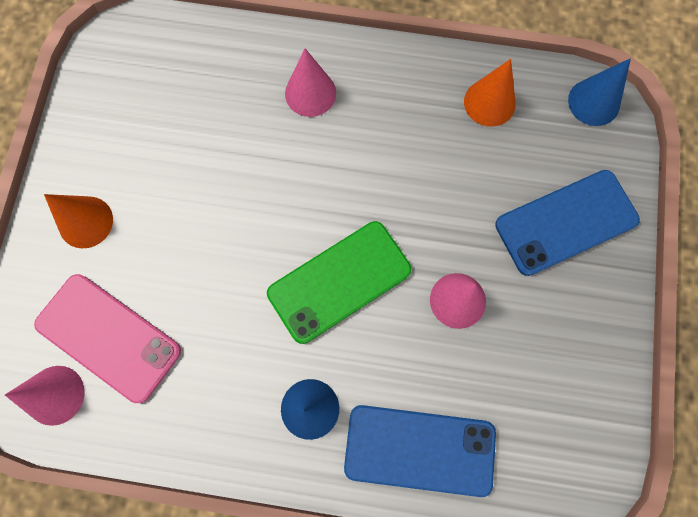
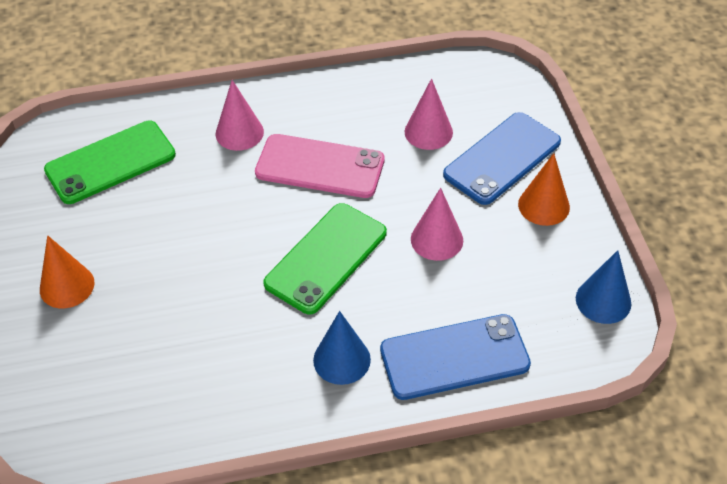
camera: 20 degrees left, 25 degrees down
pink cone [5,366,85,426] -> pink cone moved to [405,79,453,150]
pink phone [34,274,181,403] -> pink phone moved to [255,134,385,198]
orange cone [464,59,516,127] -> orange cone moved to [518,153,570,226]
blue cone [568,58,631,126] -> blue cone moved to [576,250,631,324]
none -> green phone [44,121,176,204]

